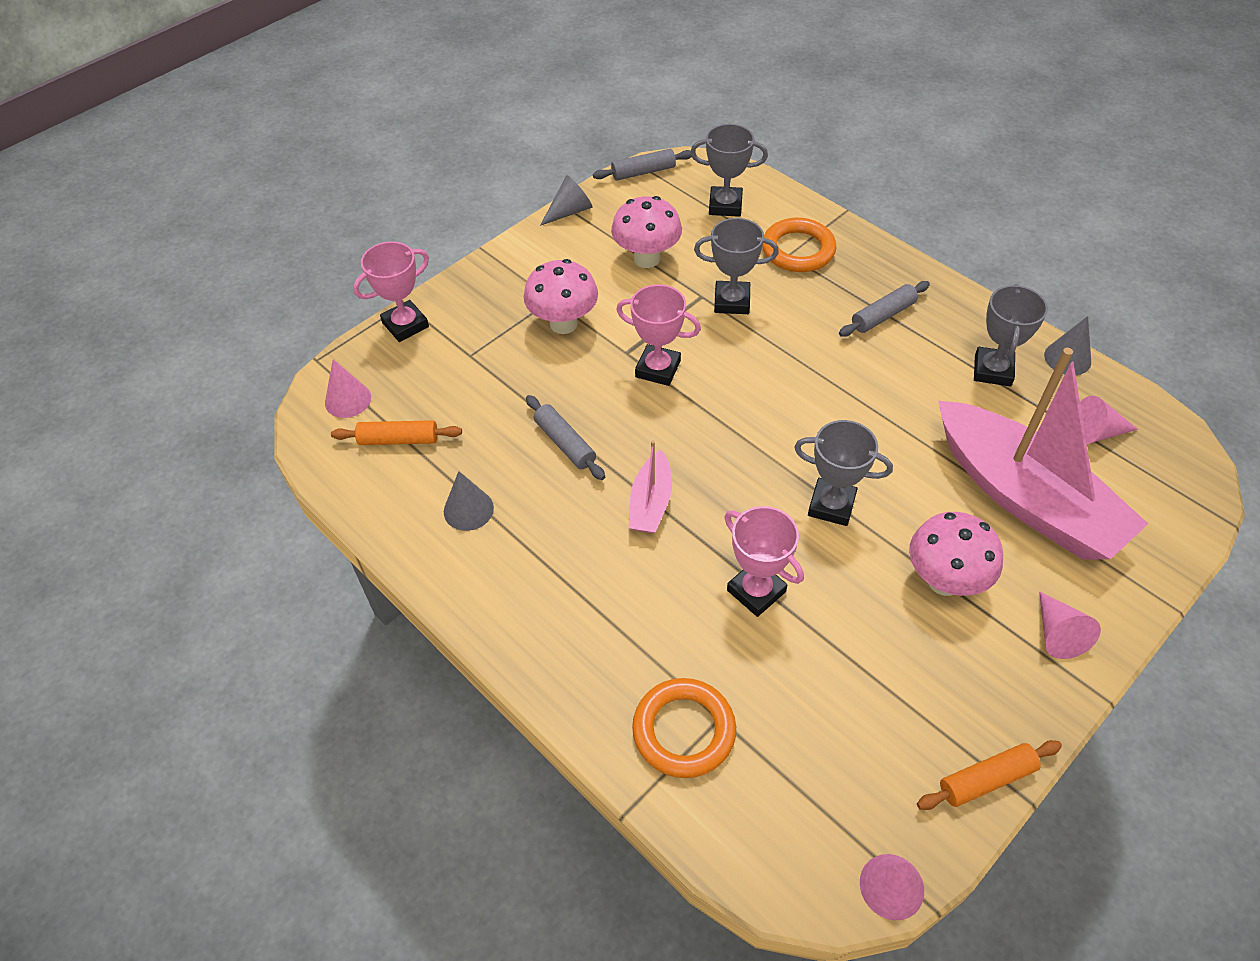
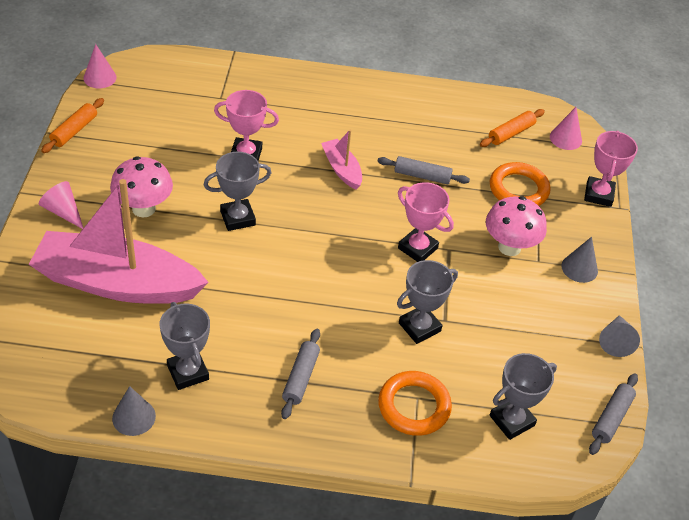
camera: 135 degrees right, 5 degrees down
grey cone [444,471,494,531] -> grey cone moved to [561,237,598,283]
pink mushroom [611,196,682,268] -> none
pink trophy [616,285,701,386] -> pink trophy turned 60 degrees clockwise [398,182,454,262]
orange ring [632,678,736,778] -> orange ring moved to [490,162,551,206]
pink cone [1080,396,1138,444] -> none

